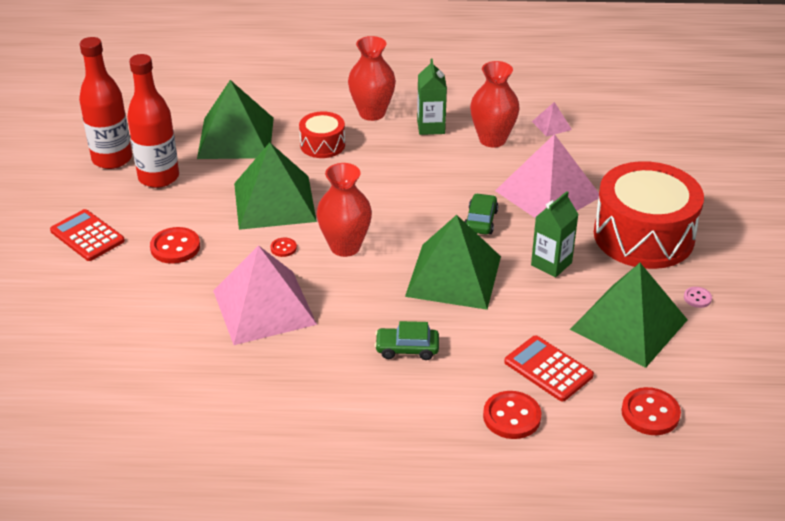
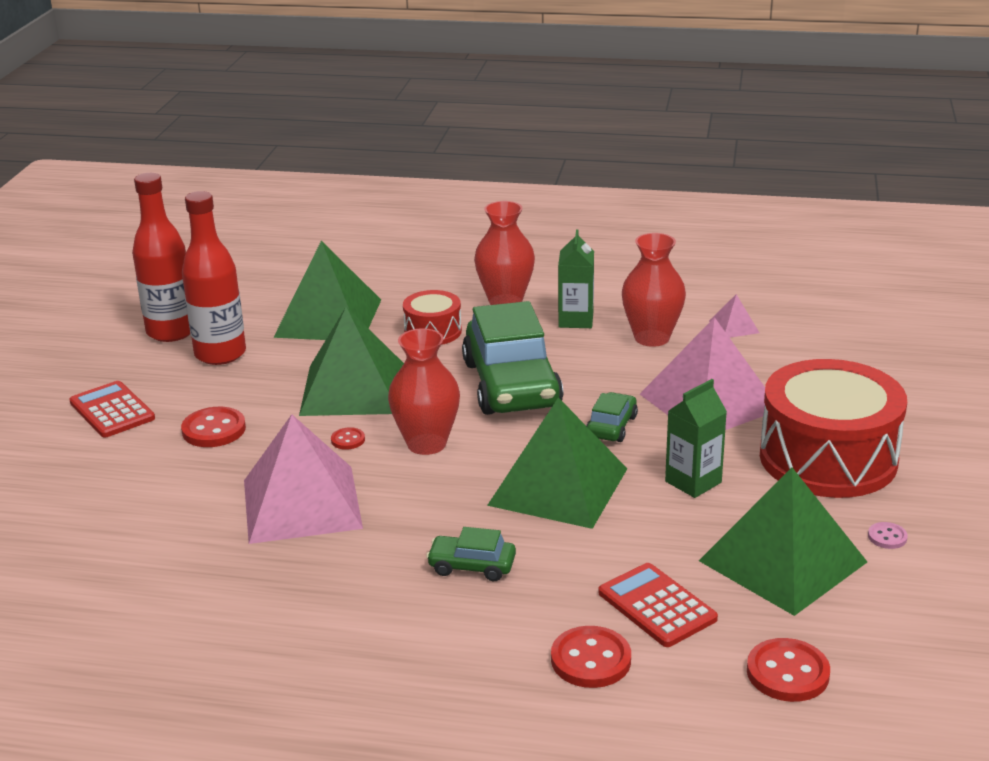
camera: 10 degrees right, 10 degrees down
none -> green car [462,301,563,415]

